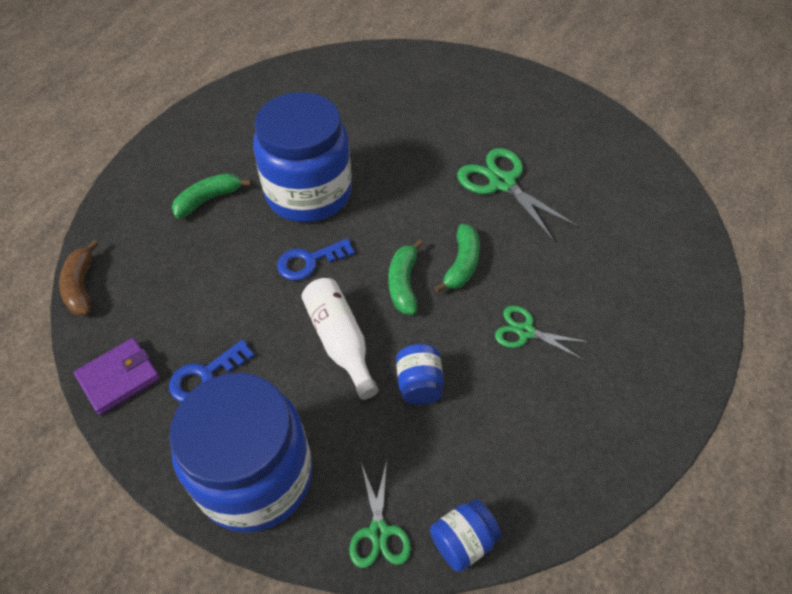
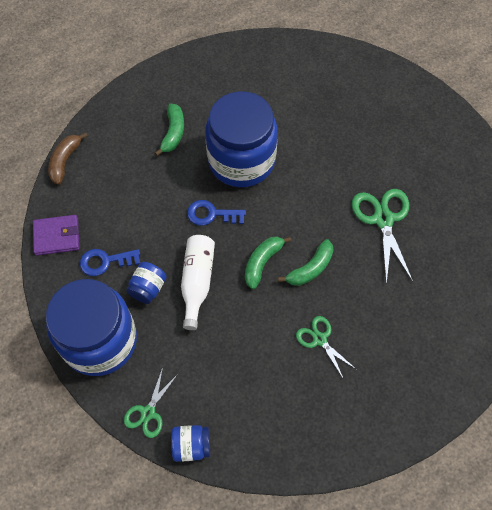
camera: 30 degrees right, 10 degrees up
green banana [172,173,251,218] -> green banana turned 105 degrees clockwise [155,104,184,156]
blue jar [396,344,444,405] -> blue jar moved to [126,262,167,304]

